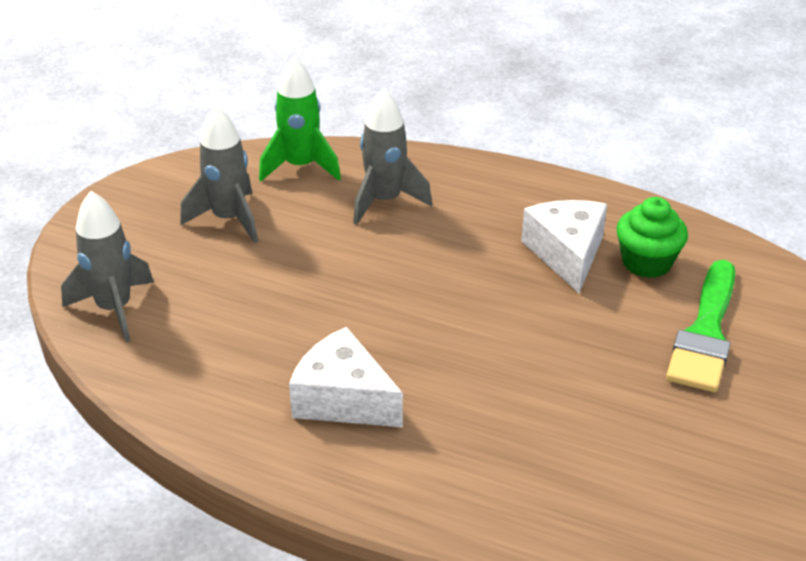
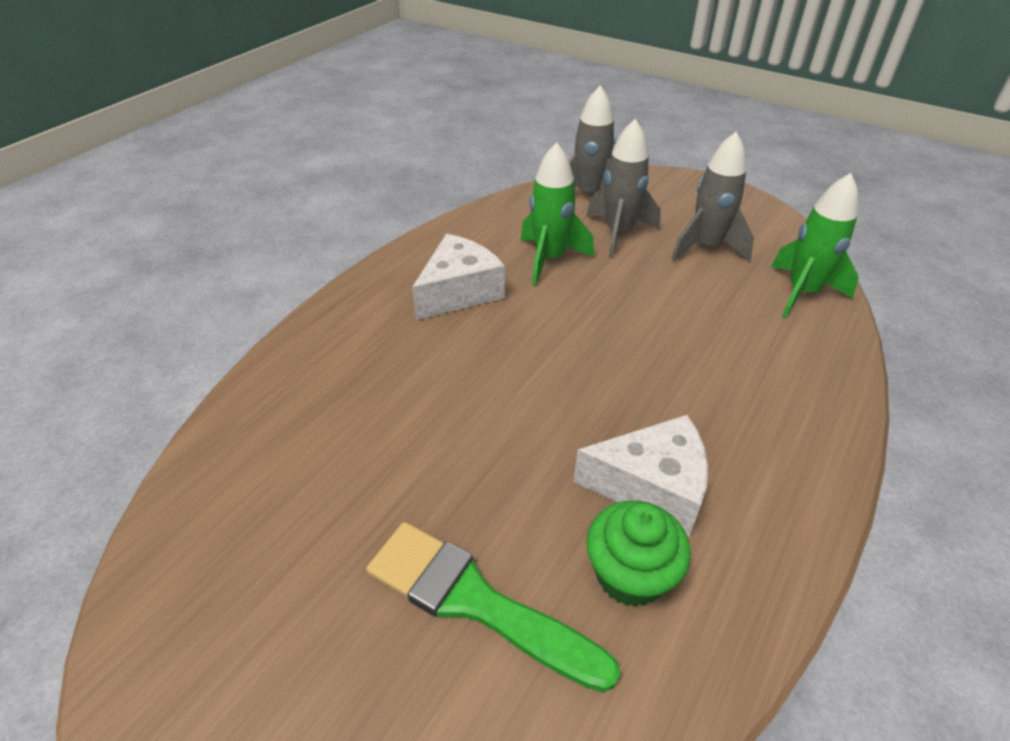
camera: 100 degrees right, 5 degrees up
grey rocket [353,89,432,225] -> grey rocket moved to [586,119,661,257]
none -> green rocket [521,142,594,285]

